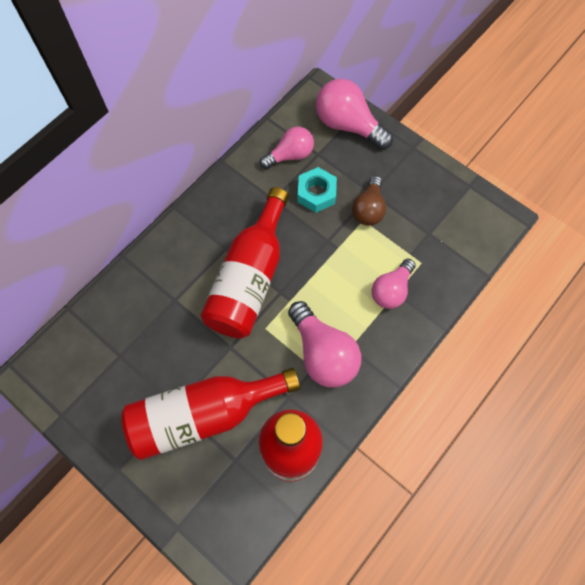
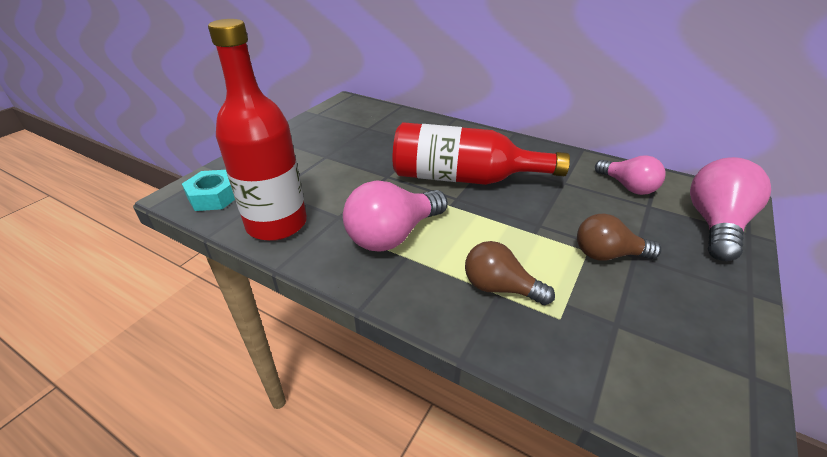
camera: 80 degrees right, 30 degrees down
red bottle [121,368,300,460] -> none
turquoise nut [297,167,337,213] -> turquoise nut moved to [182,170,235,211]
pink light bulb [372,259,416,309] -> brown light bulb [465,241,555,305]

